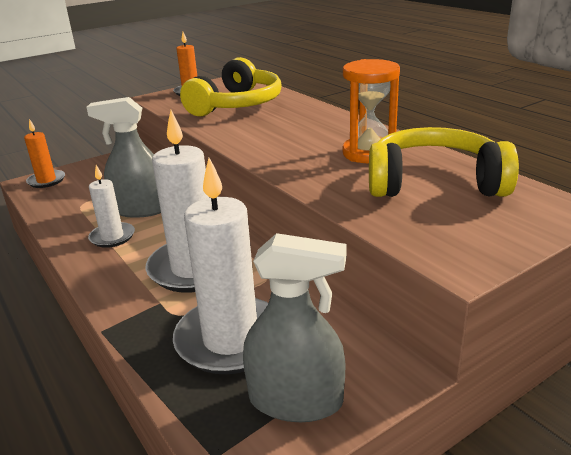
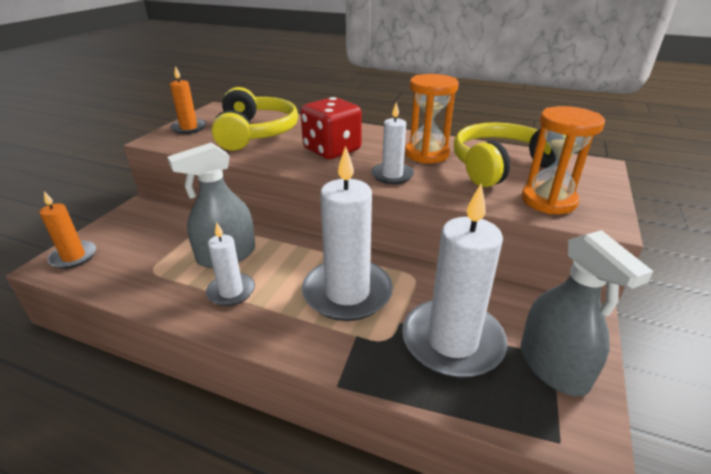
camera: 35 degrees left, 5 degrees up
grey spray bottle [243,233,346,422] -> grey spray bottle turned 90 degrees clockwise [521,230,653,396]
none -> red dice [301,97,362,159]
none -> white candle [371,102,414,184]
none -> orange hourglass [522,106,605,214]

